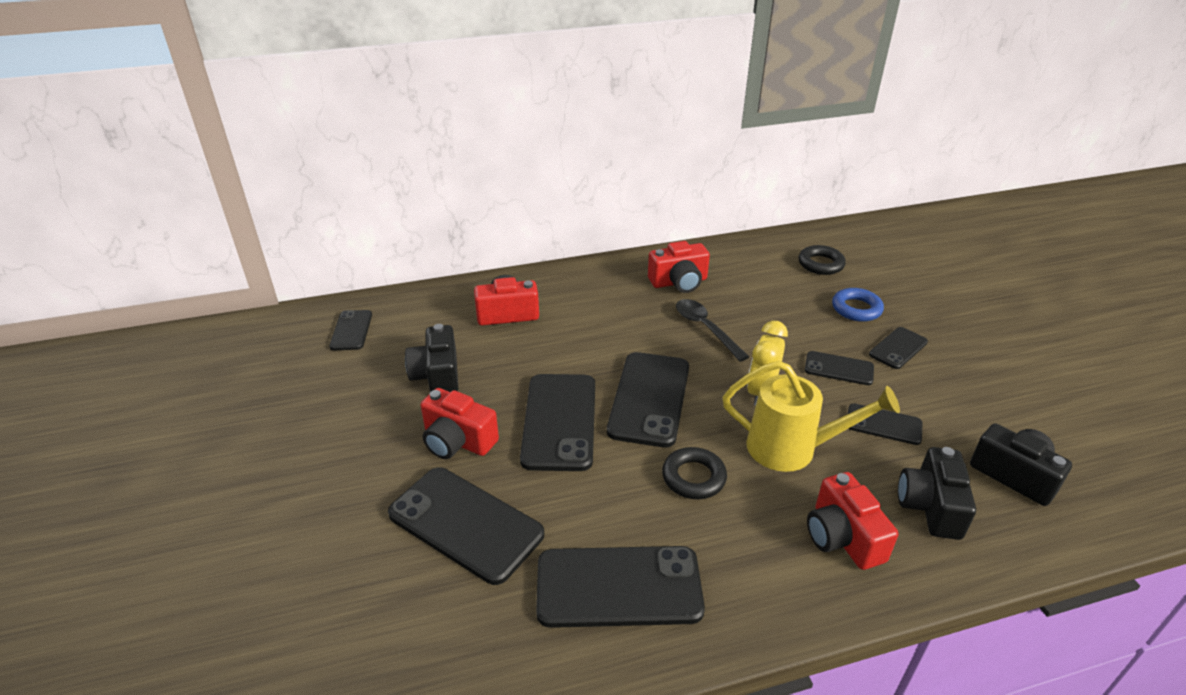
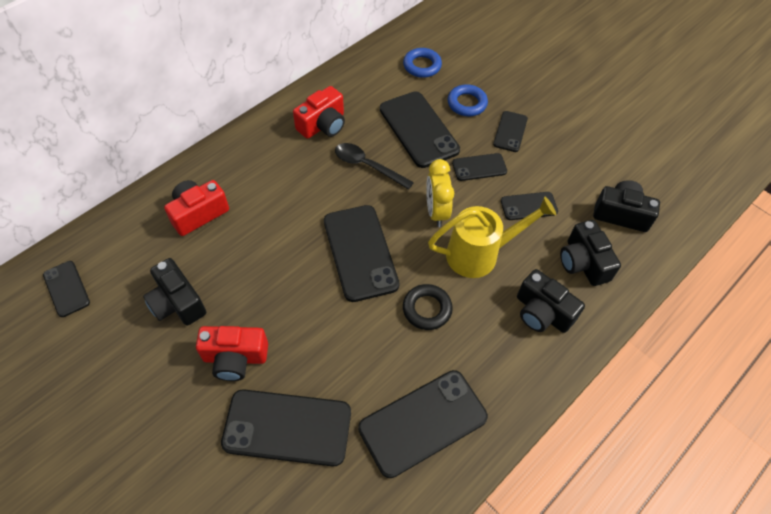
camera: 30 degrees left, 20 degrees up
black phone [520,374,595,471] -> black phone moved to [380,92,460,168]
black ring [798,245,846,275] -> blue ring [403,48,442,78]
red camera [807,472,898,570] -> black camera [517,269,585,333]

